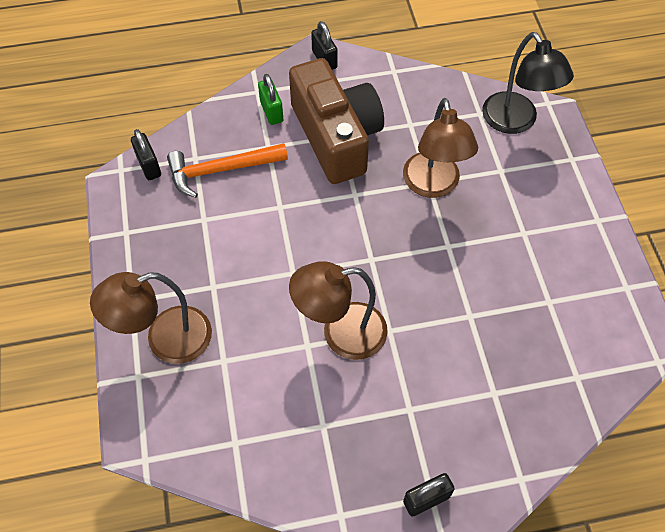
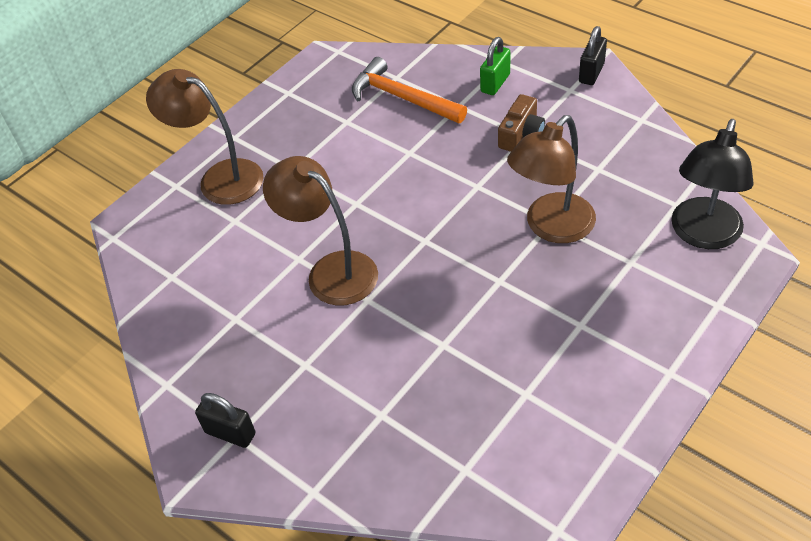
camera: 55 degrees right, 10 degrees down
black padlock [131,129,161,180] -> none
brown camera [289,58,384,184] -> brown camera [498,94,545,152], size x0.43

